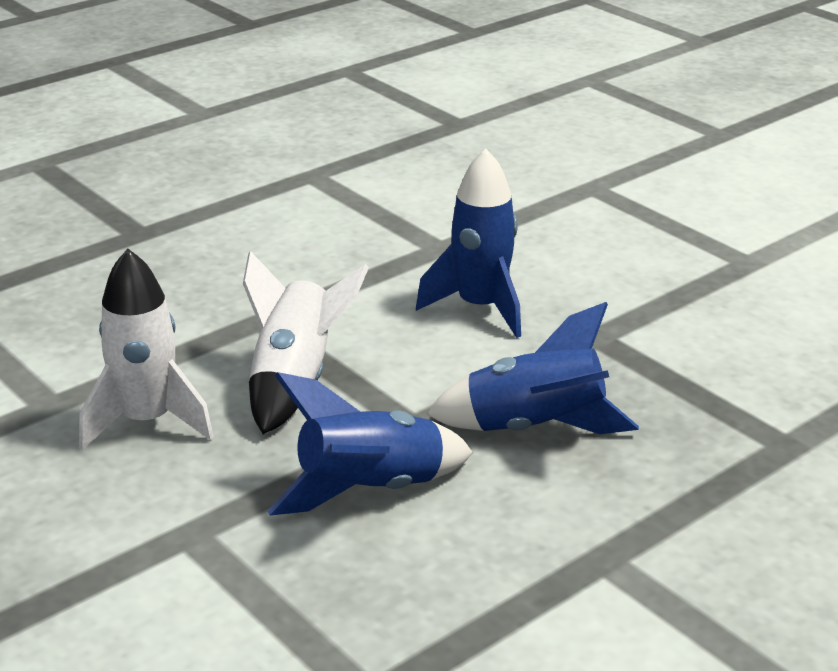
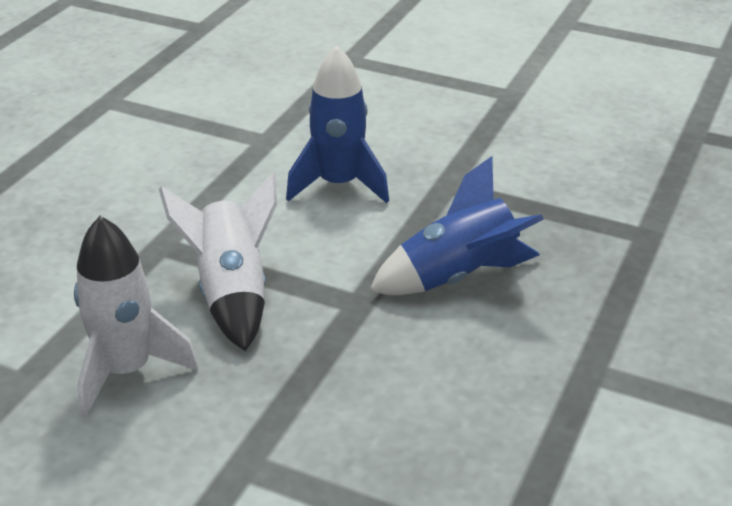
camera: 25 degrees left, 5 degrees up
blue rocket [267,372,473,516] -> none

